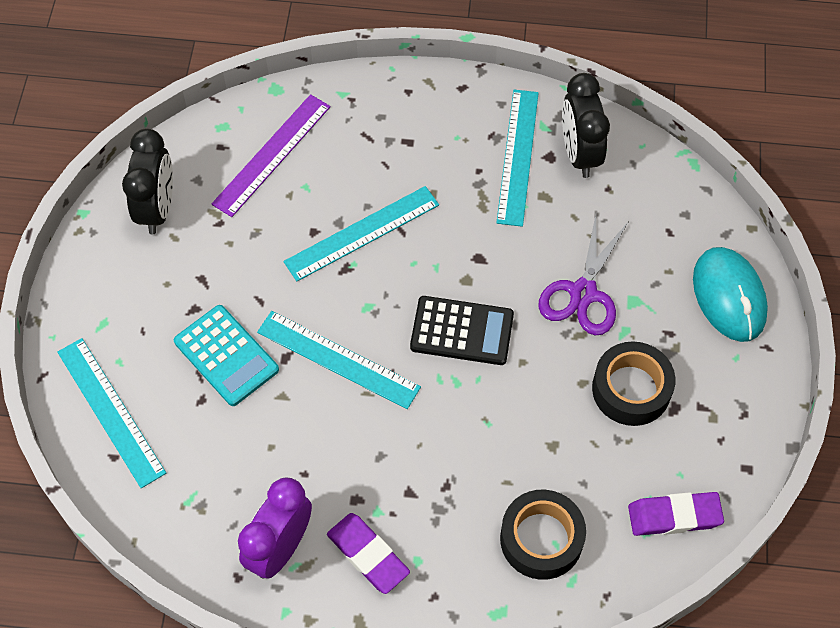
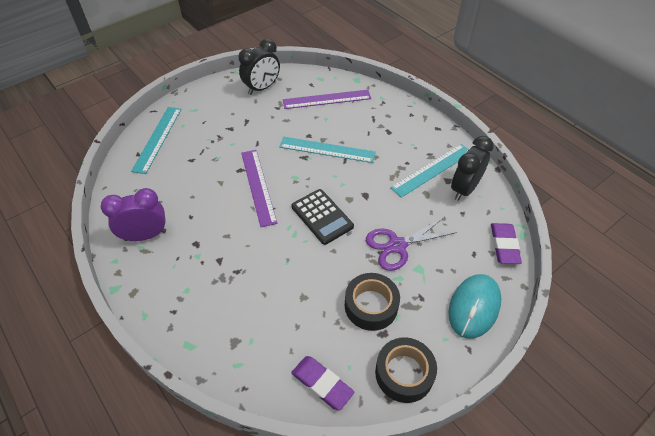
camera: 45 degrees right, 10 degrees down
turquoise calculator [174,305,279,406] -> none
turquoise ruler [257,311,421,409] -> purple ruler [241,150,277,227]
purple eraser [327,513,410,594] -> purple eraser moved to [491,223,522,264]
black tape [500,490,586,580] -> black tape moved to [375,338,437,403]

